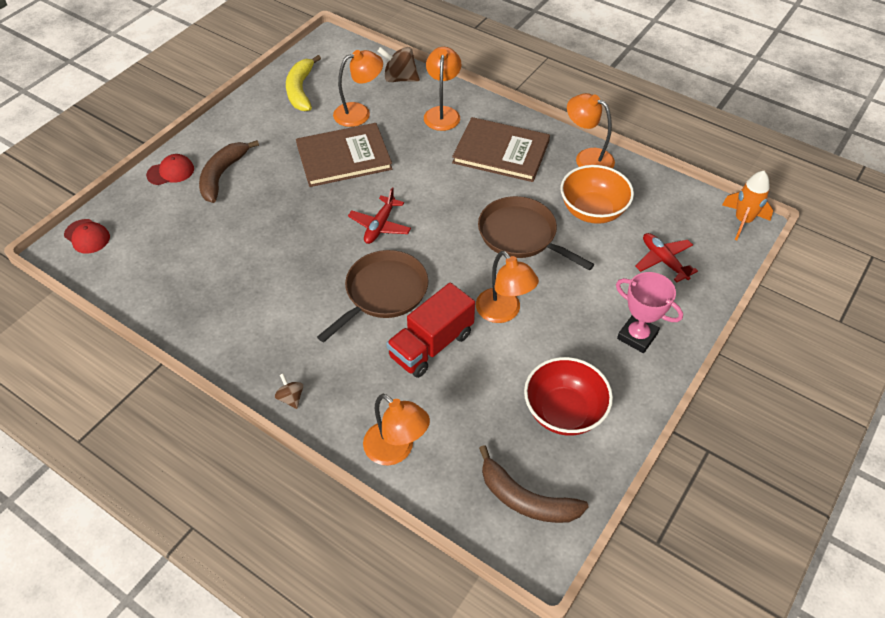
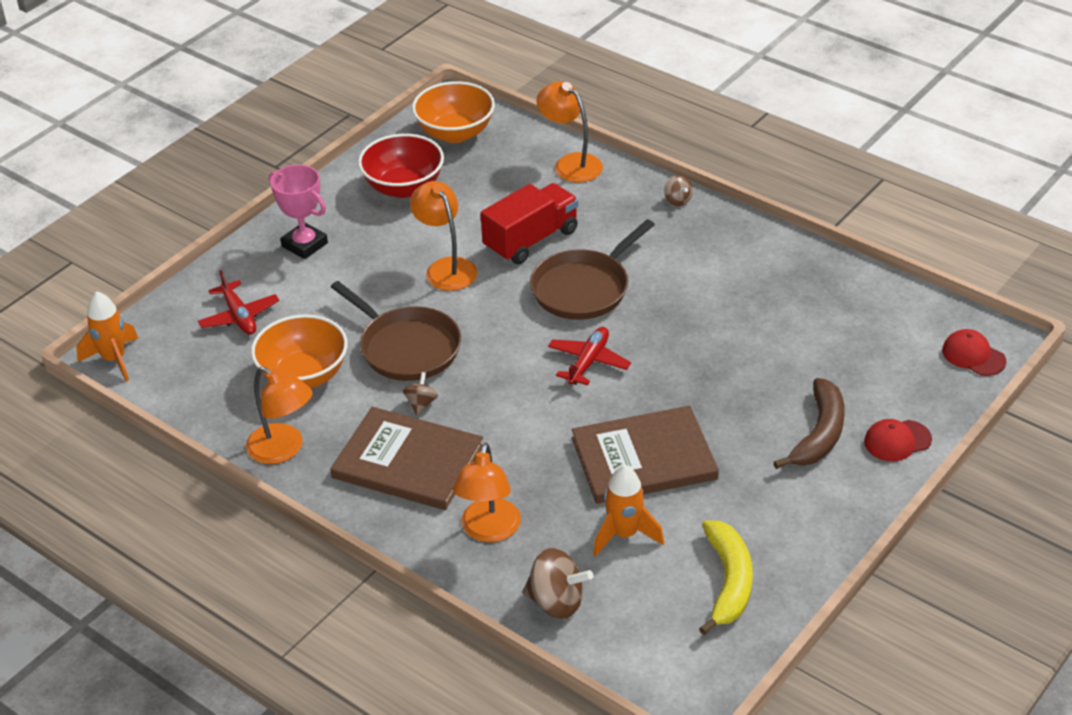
camera: 175 degrees left, 10 degrees down
orange lamp [333,50,383,127] -> orange rocket [593,465,664,557]
brown banana [479,445,589,523] -> orange bowl [412,81,495,143]
none -> brown spinning top [403,372,438,415]

